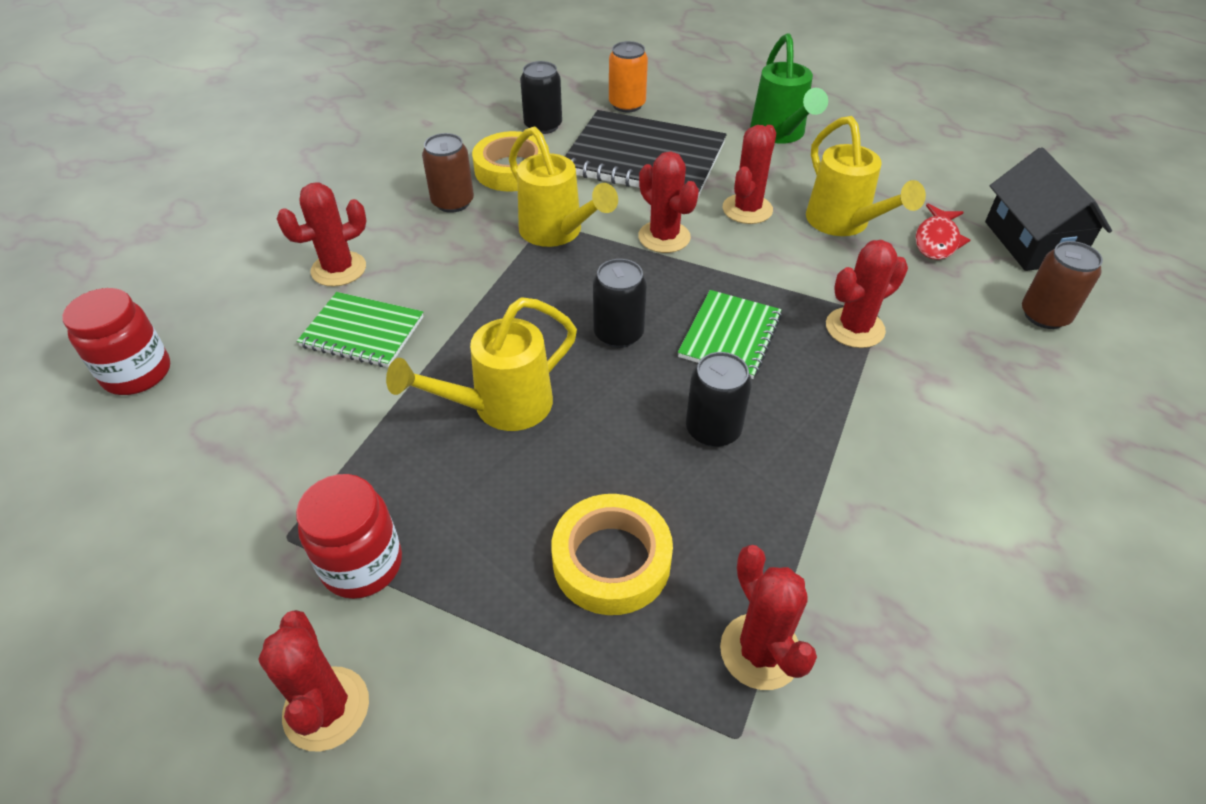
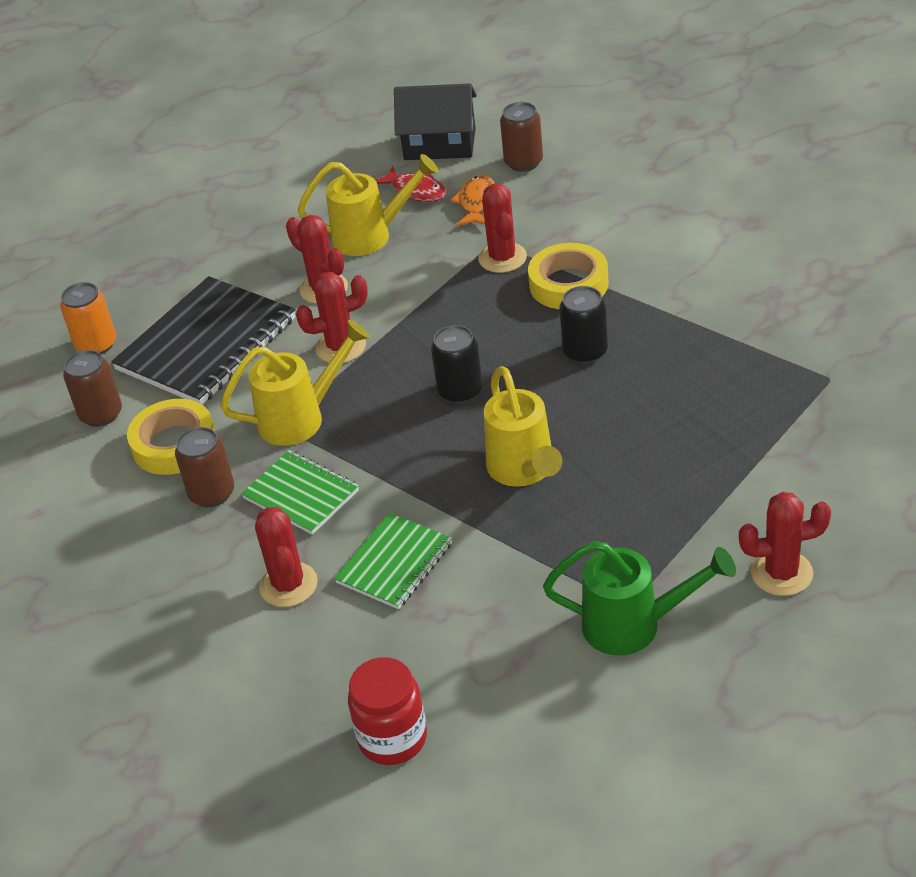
camera: 70 degrees left, 5 degrees down
red jar [296,474,402,599] -> none
black can [520,61,562,134] -> brown can [63,350,122,427]
yellow tape [551,494,673,615] -> yellow tape moved to [528,243,609,309]
green notebook [678,290,782,379] -> green notebook moved to [241,450,359,535]
red cactus [720,545,817,690] -> none
green watering can [750,33,828,144] -> green watering can moved to [543,541,736,656]
none -> orange fish [450,175,495,226]

